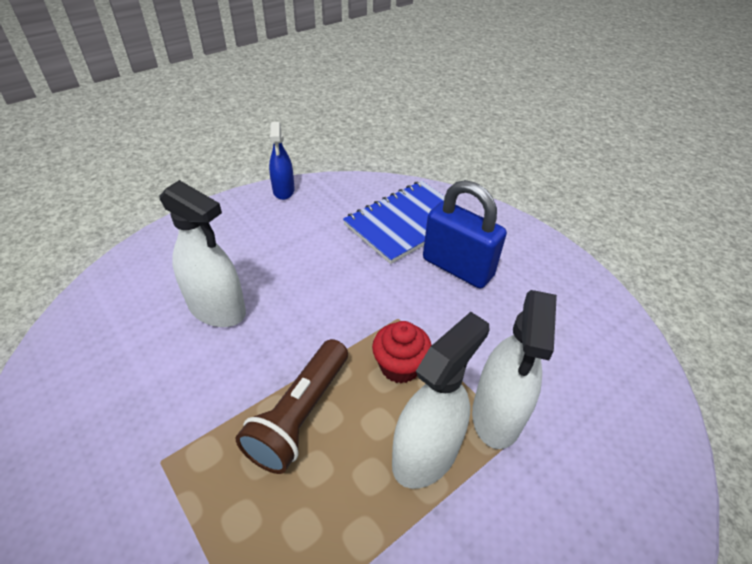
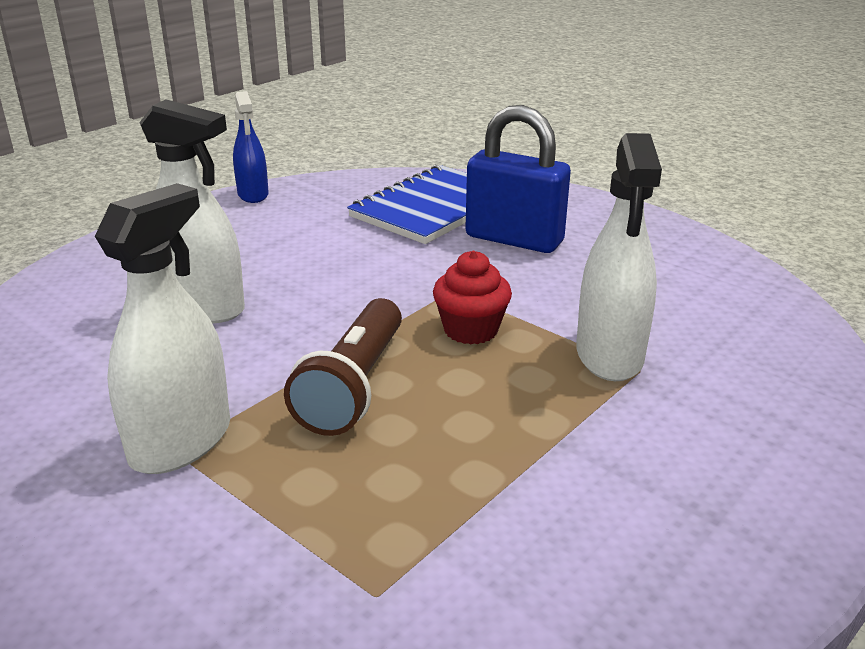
camera: 10 degrees left, 15 degrees down
white spray bottle [392,312,490,489] -> white spray bottle moved to [95,183,230,474]

